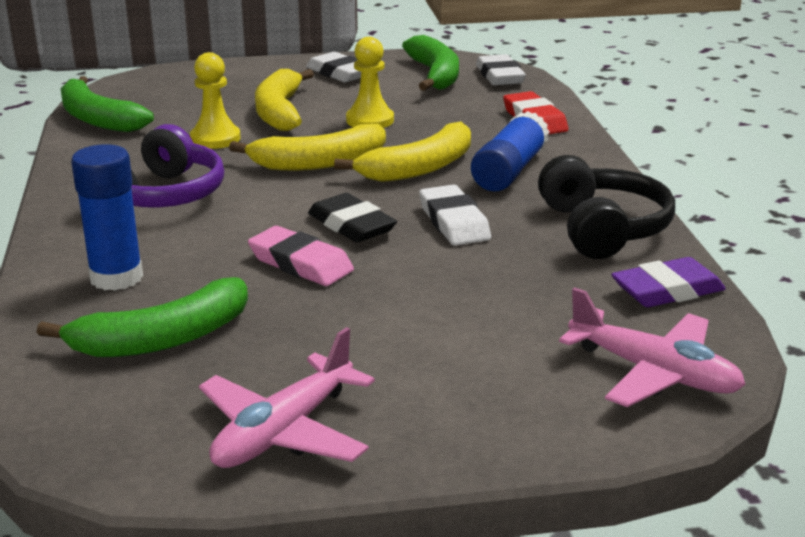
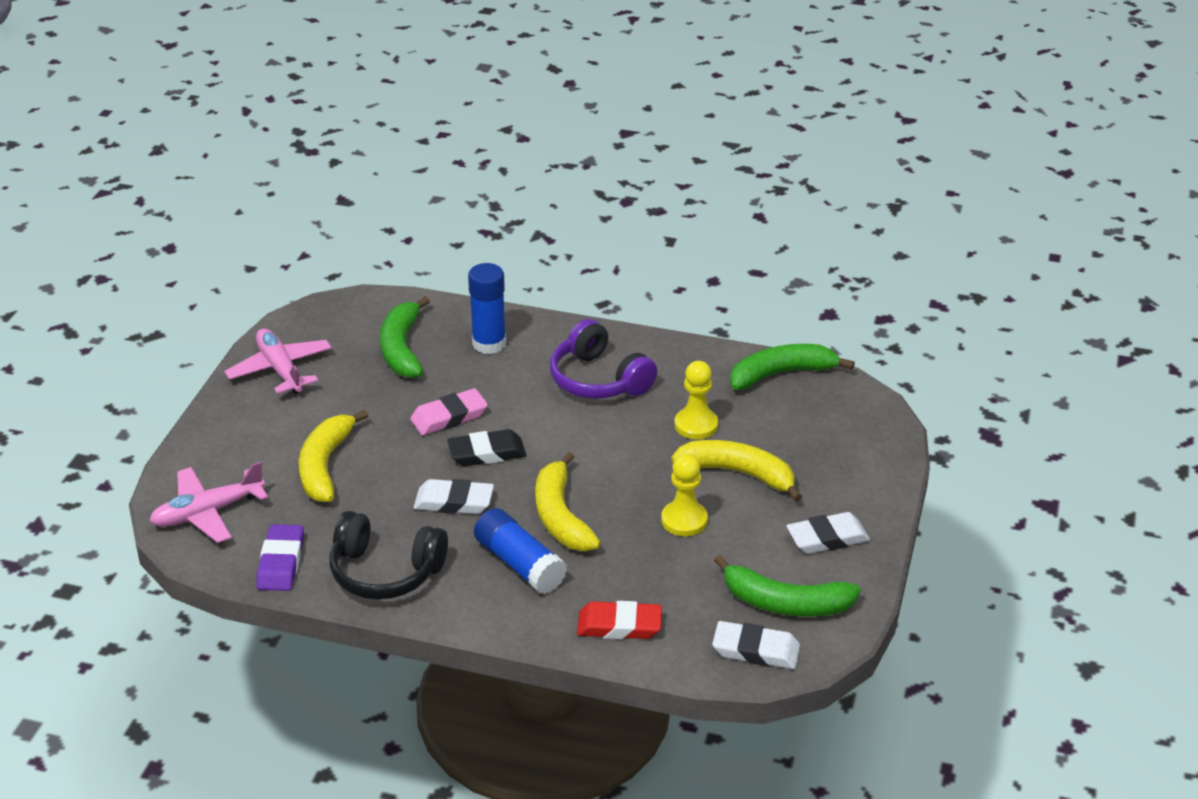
camera: 115 degrees right, 10 degrees up
yellow banana [229,124,386,171] -> yellow banana moved to [299,409,369,502]

